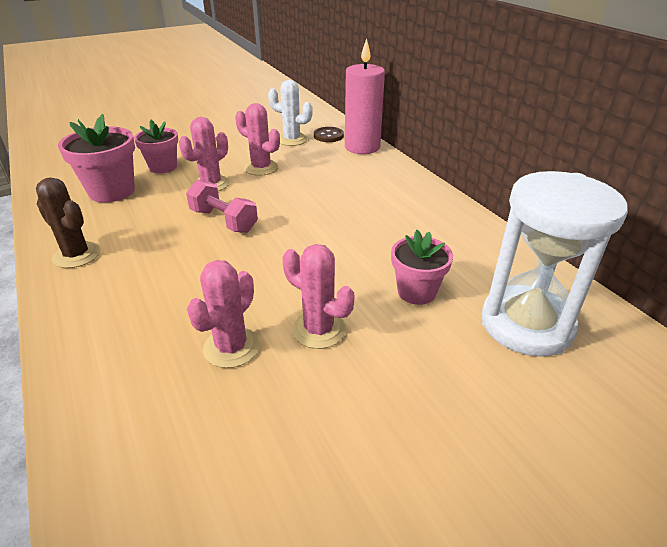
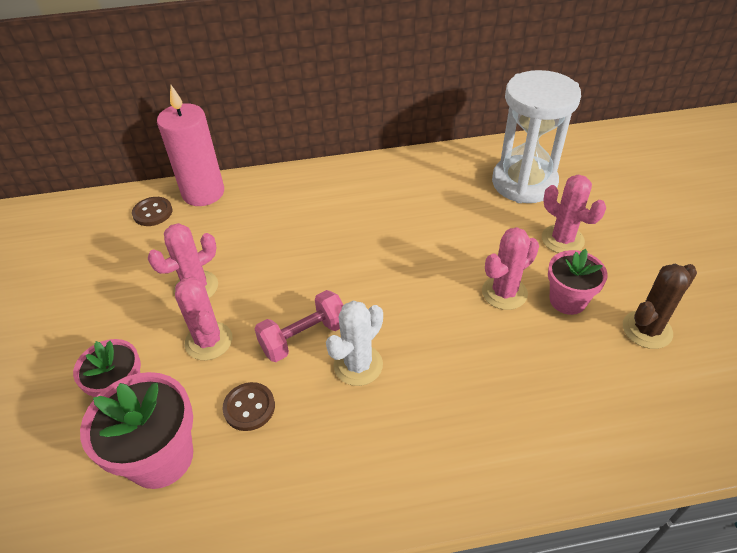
camera: 70 degrees left, 10 degrees up
brown cactus [36,177,100,268] -> brown cactus moved to [623,264,697,349]
pink cactus [187,260,260,368] -> pink cactus moved to [542,175,606,253]
white cactus [268,80,313,146] -> white cactus moved to [326,301,383,386]
pink flower pot [391,230,453,305] -> pink flower pot moved to [548,249,608,315]
none -> brown button [222,382,275,431]

